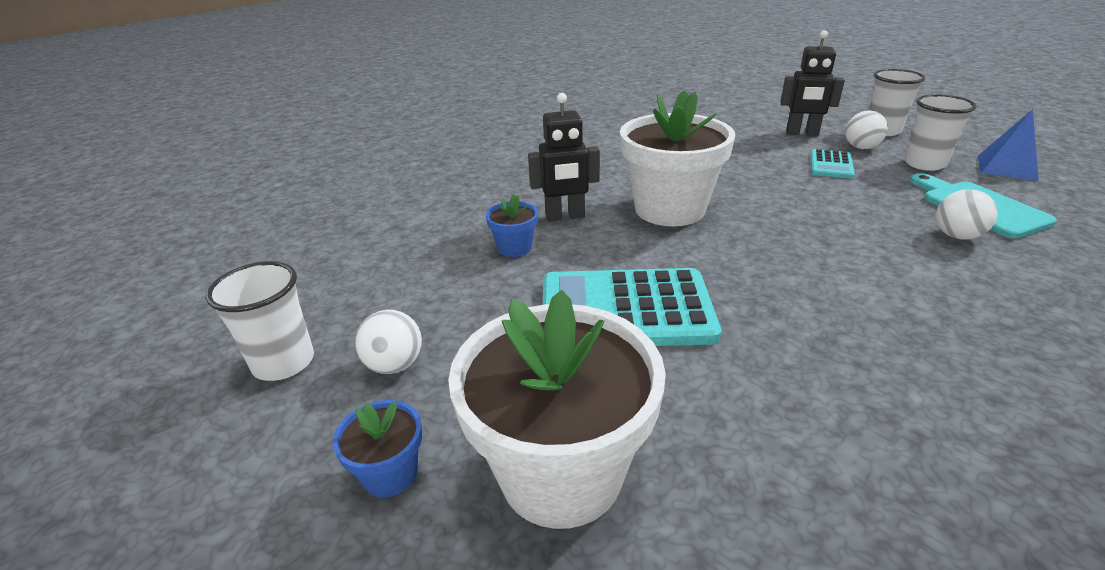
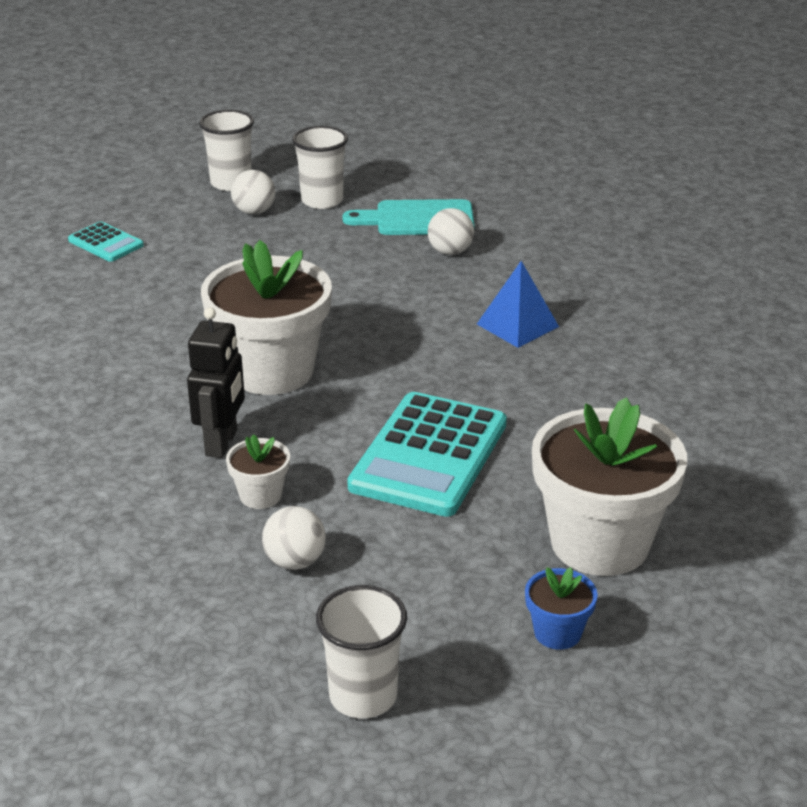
camera: 70 degrees left, 0 degrees up
white ball [355,310,422,374] -> white ball moved to [262,506,326,570]
blue flower pot [486,194,538,257] -> white flower pot [226,434,290,509]
black robot [780,30,845,136] -> none
turquoise calculator [811,149,855,179] -> turquoise calculator moved to [68,221,144,262]
blue pyramid [977,109,1039,181] -> blue pyramid moved to [477,261,559,348]

